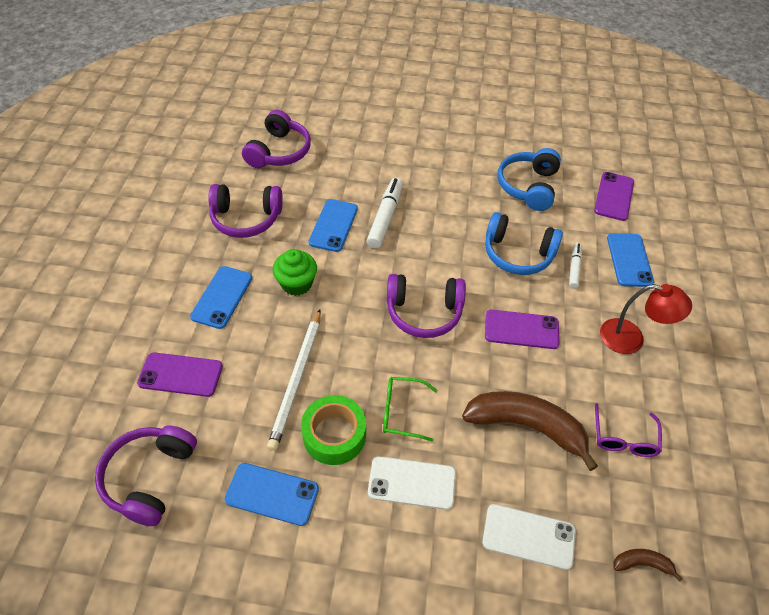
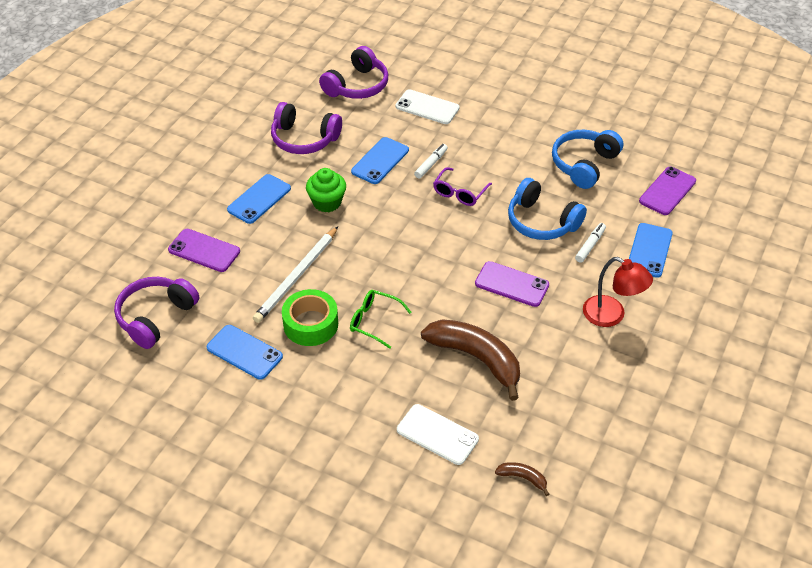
camera: 20 degrees right, 5 degrees down
white marker [367,178,403,249] -> white marker [414,144,448,179], size x0.59
white phone [368,456,456,510] -> white phone moved to [396,89,459,124]
purple headphones [387,274,466,338] -> none
purple glasses [595,403,662,457] -> purple glasses moved to [433,167,492,206]

